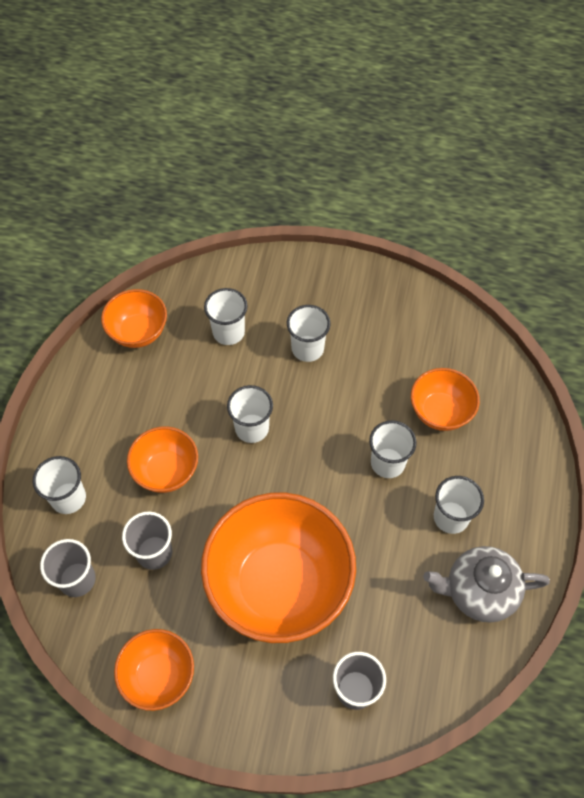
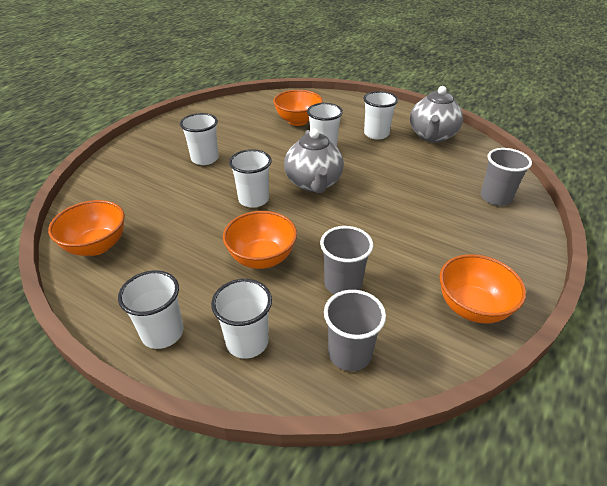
camera: 70 degrees left, 20 degrees down
orange bowl [201,493,356,643] -> none
white cup [204,288,248,345] -> white cup moved to [118,270,184,349]
none -> grey teapot [284,129,344,193]

